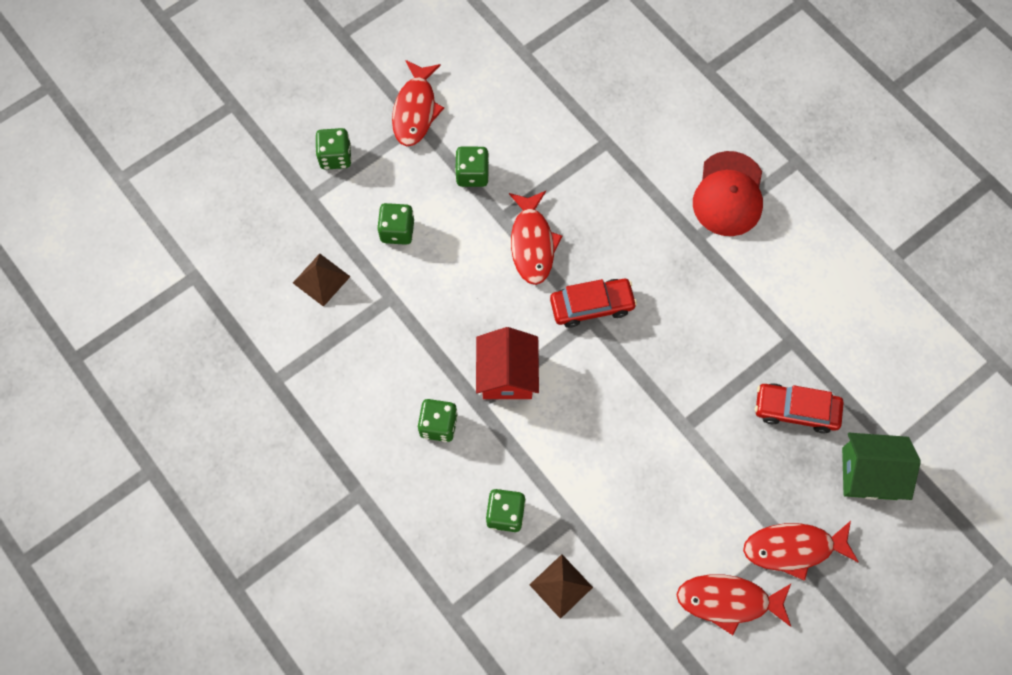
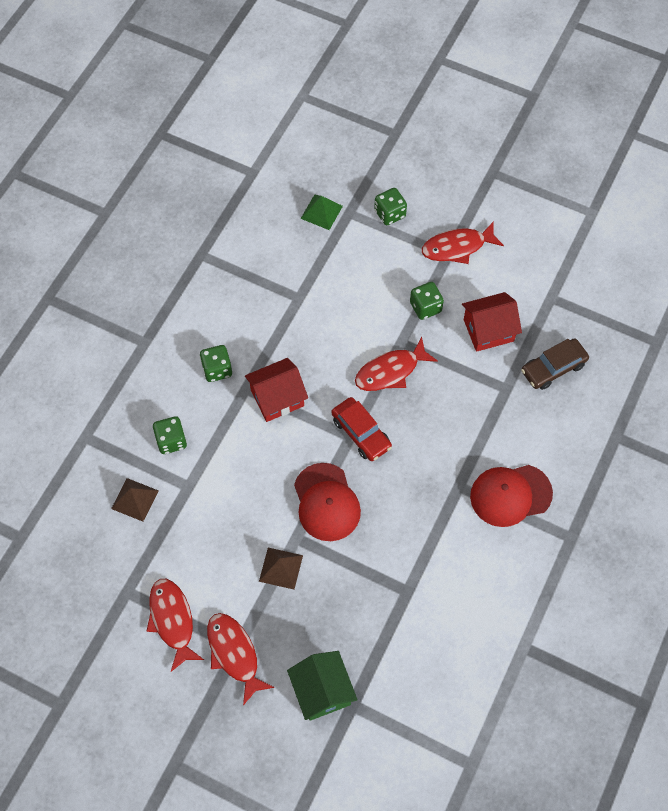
camera: 65 degrees right, 5 degrees down
brown pyramid [293,254,351,307] -> brown pyramid moved to [259,548,303,589]
green dice [377,203,414,245] -> none
red car [755,383,844,434] -> none
none -> red cap [294,463,361,541]
none -> green pyramid [301,194,343,230]
none -> red house [462,292,522,352]
none -> brown car [521,338,589,390]

